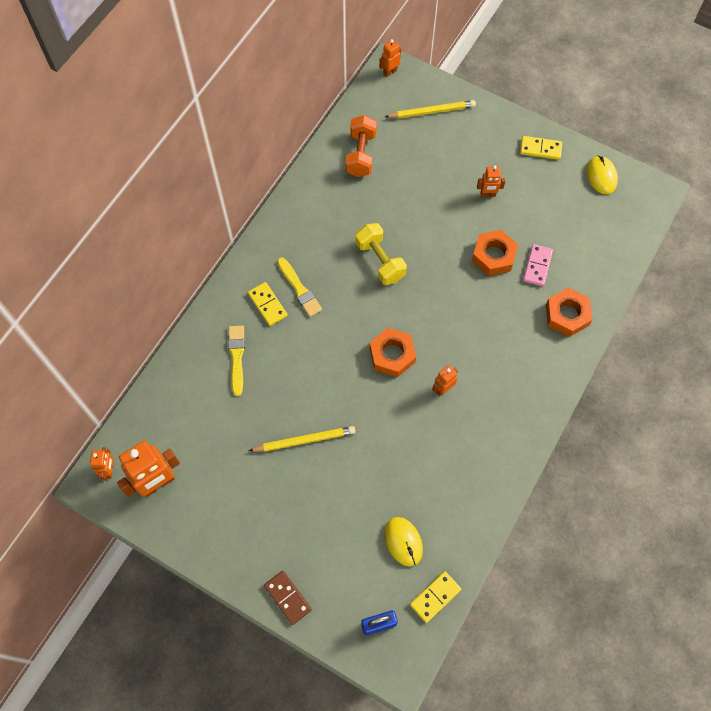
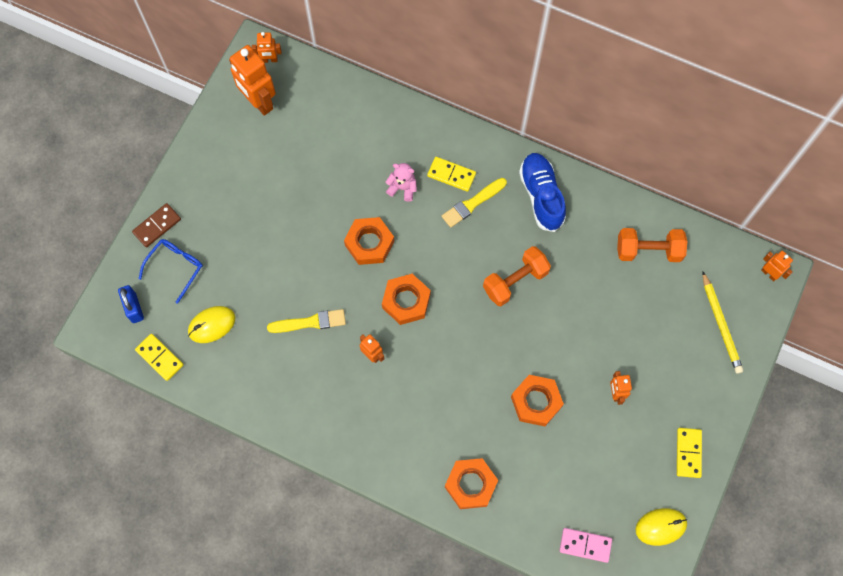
camera: 85 degrees right, 5 degrees up
yellow brush [228,326,245,396] -> yellow brush moved to [267,309,346,333]
yellow domino [248,282,288,326] -> yellow domino turned 60 degrees clockwise [427,157,476,192]
yellow pencil [249,426,356,452] -> none
yellow dumbbell [355,223,407,285] -> orange dumbbell [483,246,551,306]
pink domino [523,244,553,286] -> pink domino moved to [559,528,612,563]
none -> blue glasses [139,239,203,303]
none -> orange nut [344,217,394,265]
none -> pink teddy bear [386,163,417,202]
none -> blue shoe [519,153,566,232]

